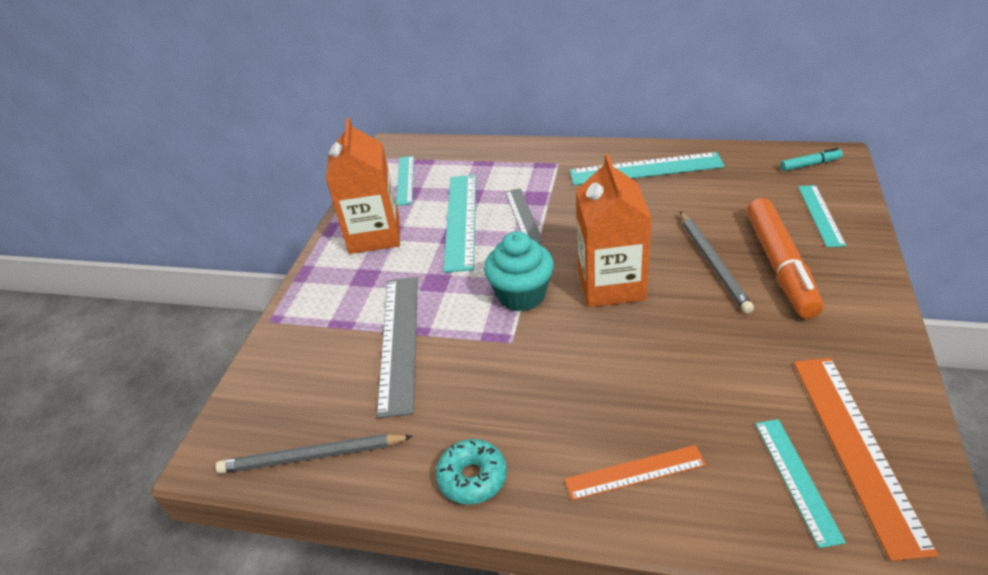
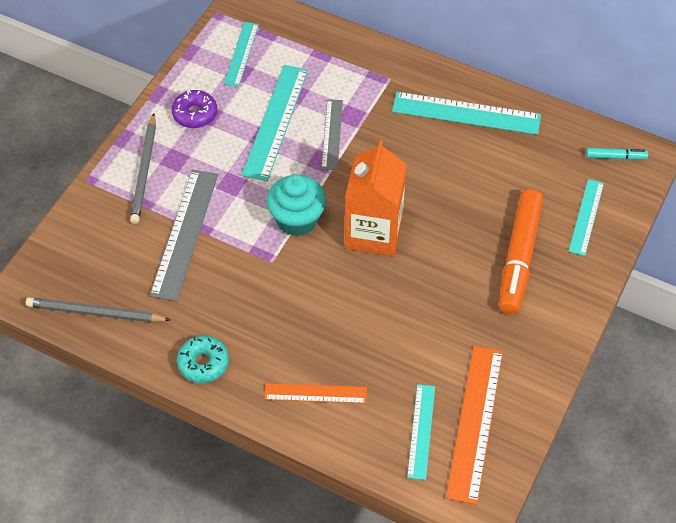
camera: 10 degrees right, 15 degrees up
orange carton [326,118,400,254] -> purple donut [172,90,217,128]
grey pencil [680,212,754,313] -> grey pencil moved to [130,113,156,224]

